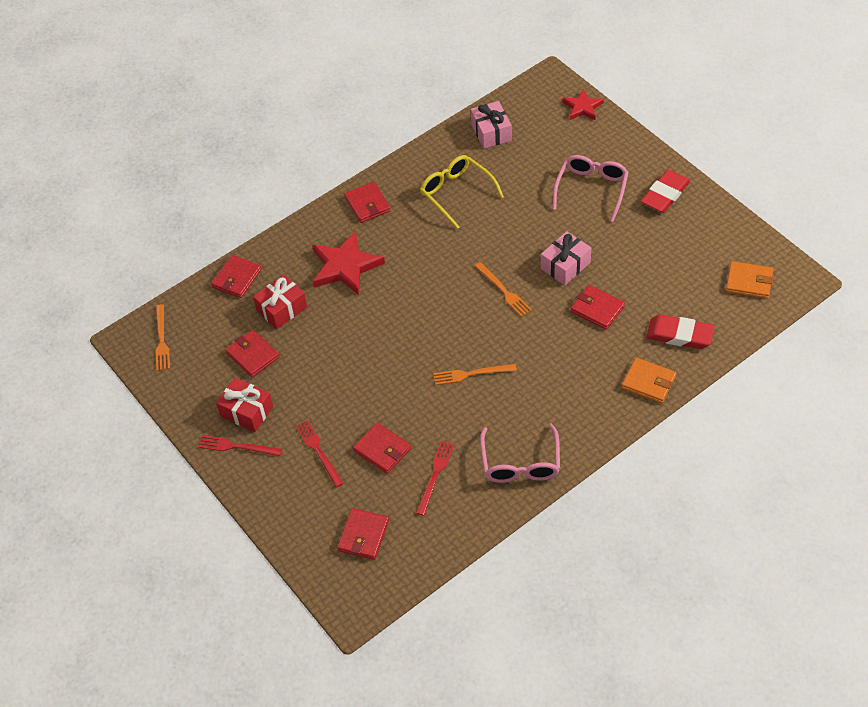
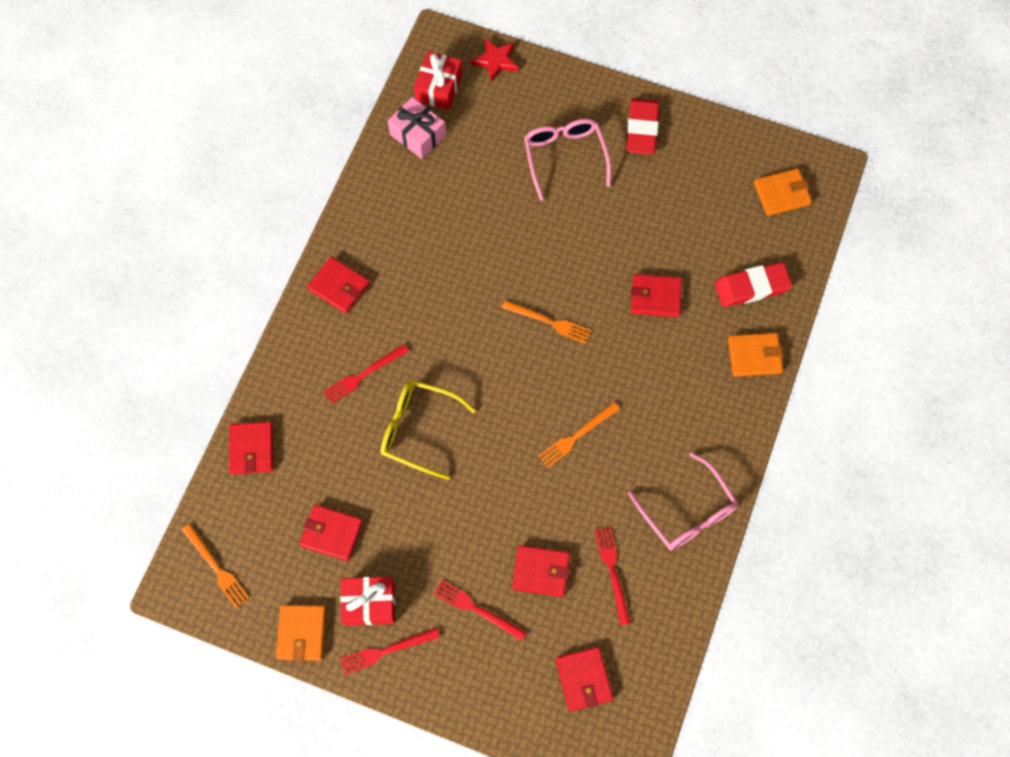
camera: 35 degrees left, 15 degrees up
red gift [253,275,307,329] -> red gift moved to [414,51,462,110]
red star [312,231,385,295] -> red fork [323,344,409,404]
yellow glasses [420,155,504,229] -> yellow glasses moved to [380,380,476,480]
pink gift [541,231,591,285] -> none
none -> orange wallet [276,605,326,661]

